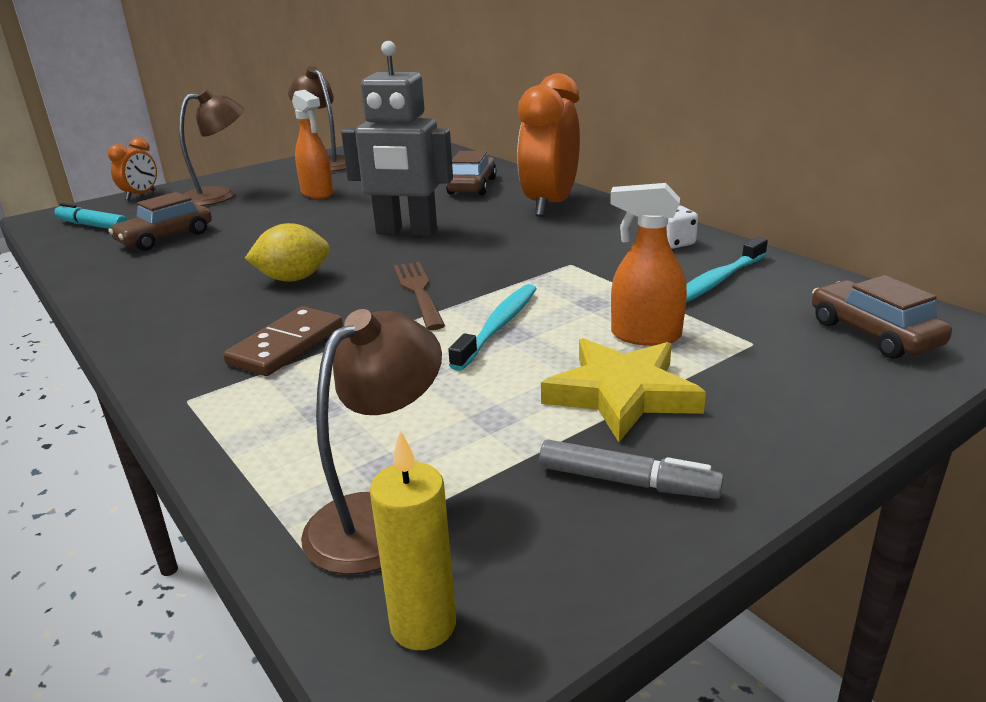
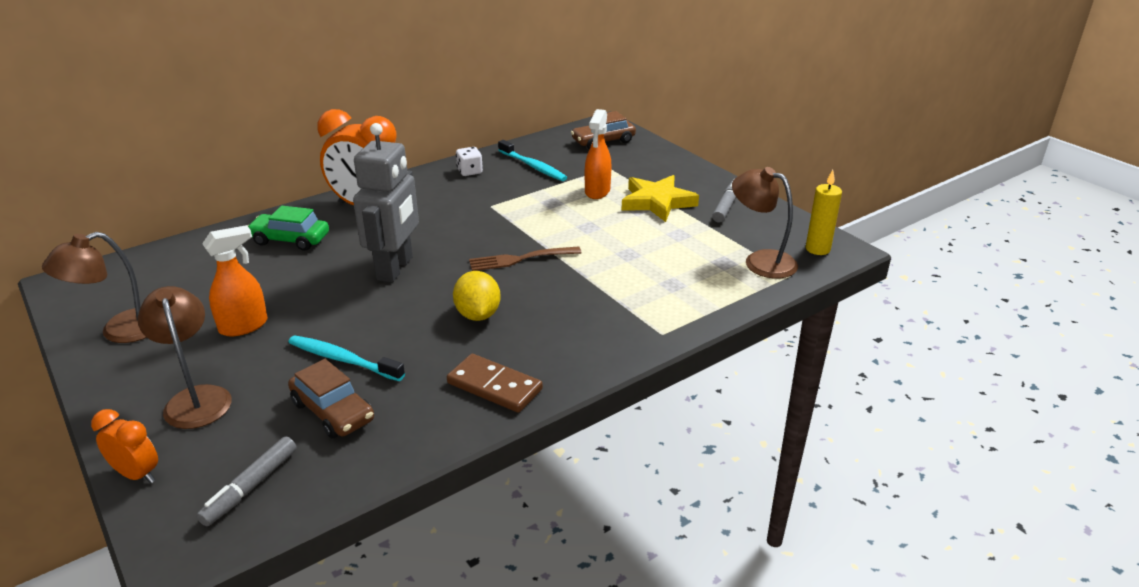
camera: 90 degrees left, 5 degrees up
turquoise marker [54,203,128,229] -> grey marker [196,437,297,526]
brown domino [223,306,343,376] -> brown domino moved to [447,354,543,413]
brown car [446,151,497,195] -> green car [247,206,329,251]
turquoise toothbrush [448,284,536,371] -> turquoise toothbrush moved to [288,335,405,381]

